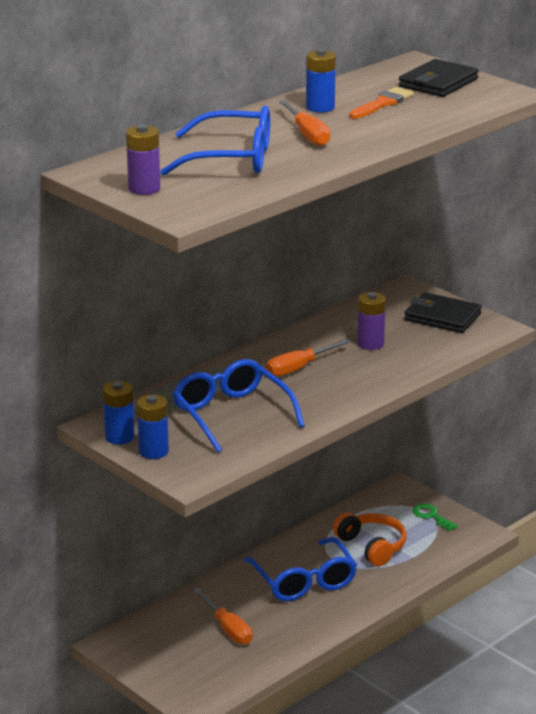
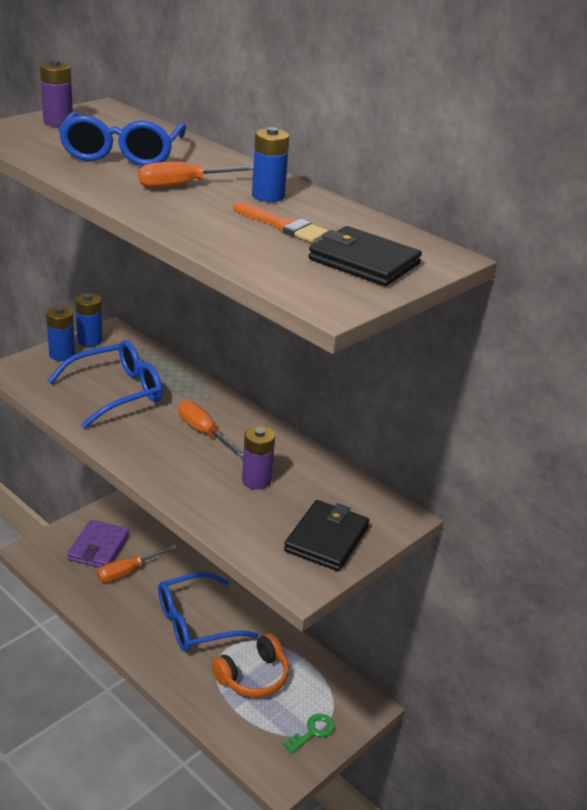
camera: 85 degrees right, 5 degrees up
none -> purple wallet [67,520,129,568]

